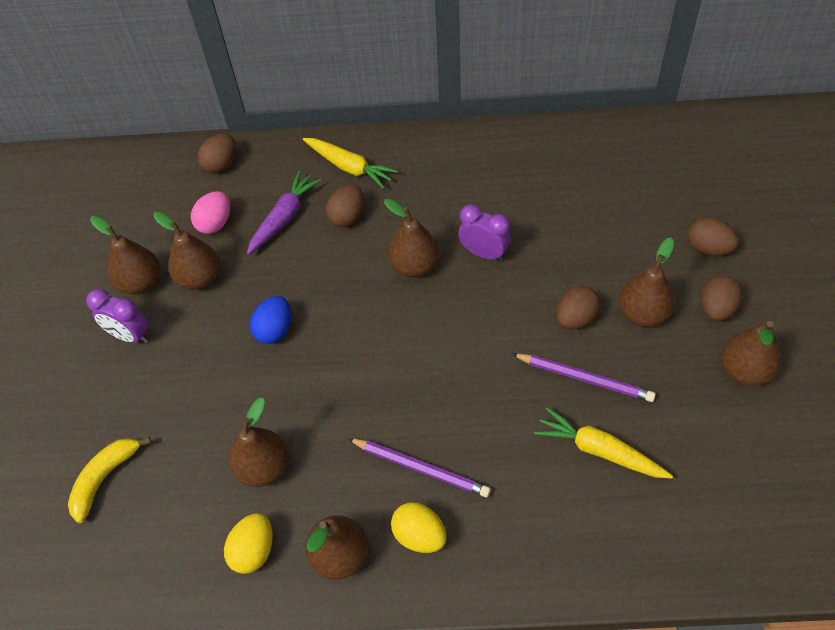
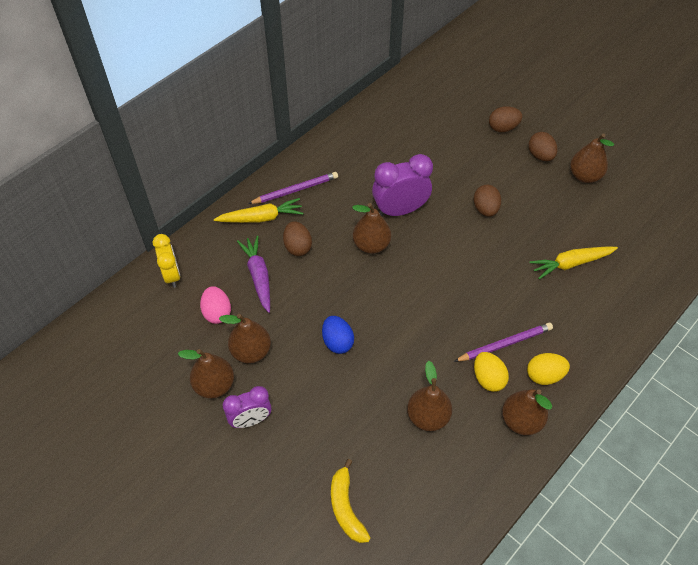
camera: 50 degrees left, 0 degrees up
brown egg [197,134,236,173] -> yellow clock [153,234,180,288]
yellow egg [224,513,273,574] -> yellow egg moved to [474,352,509,392]
purple clock [458,204,511,261] -> purple clock [372,154,433,216], size x1.52
purple pencil [512,353,656,402] -> purple pencil moved to [248,172,338,204]
brown pear [619,237,675,327] -> none

